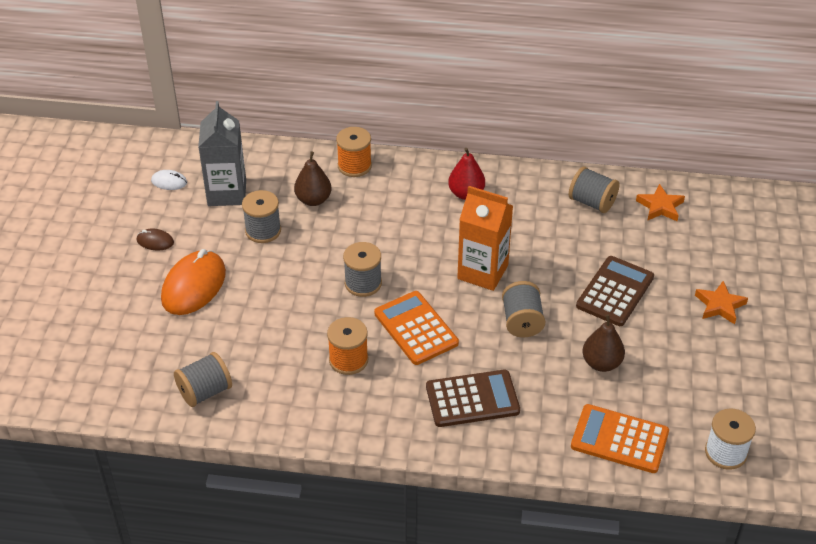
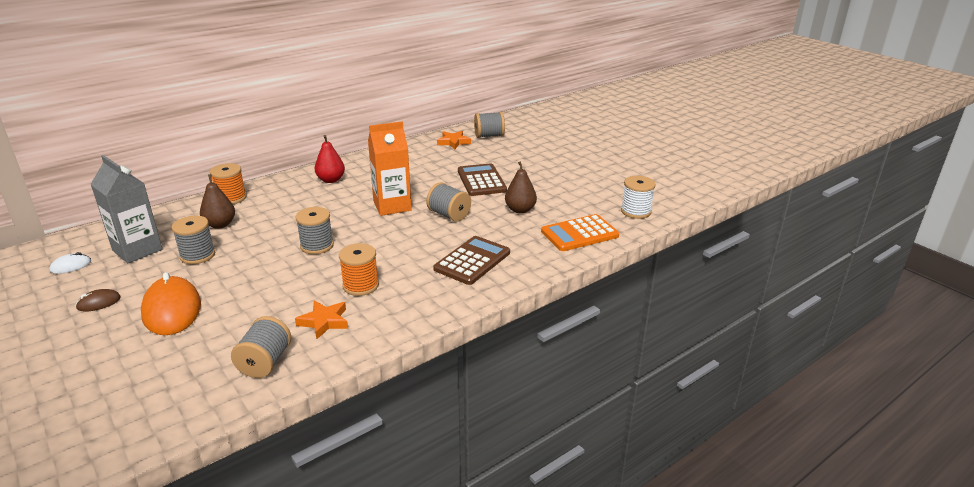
camera: 45 degrees left, 15 degrees down
orange calculator [374,291,459,365] -> none
grey spool [569,166,619,213] -> grey spool moved to [474,112,505,138]
orange star [695,281,748,324] -> orange star moved to [295,300,348,339]

